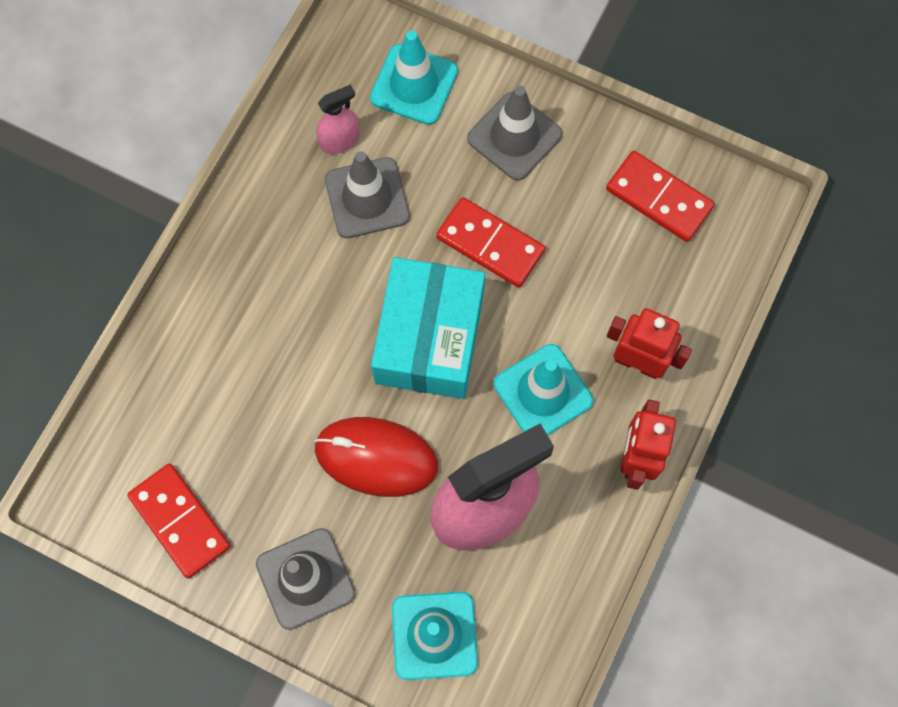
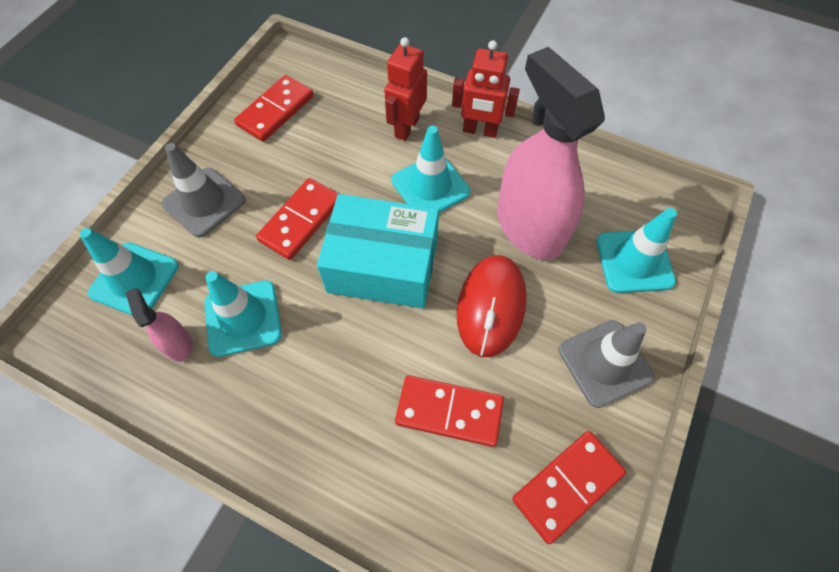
camera: 90 degrees left, 10 degrees down
grey traffic cone [325,151,410,238] -> turquoise traffic cone [205,271,282,357]
none -> red domino [395,375,504,447]

